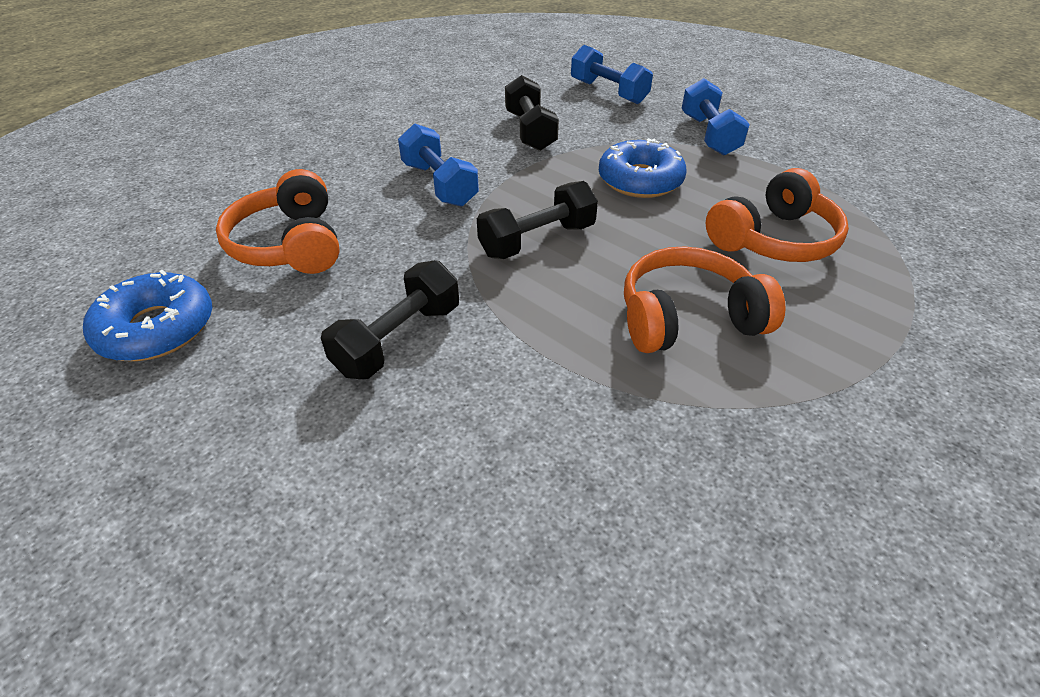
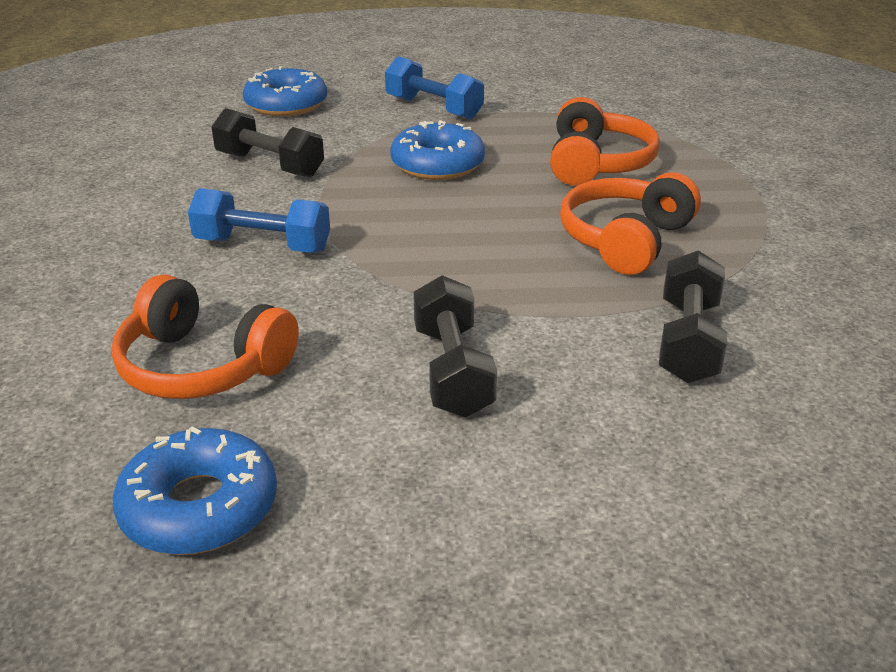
camera: 45 degrees left, 10 degrees down
black dumbbell [477,181,598,259] -> black dumbbell moved to [659,250,727,383]
blue dumbbell [571,45,653,104] -> blue donut [243,66,327,116]

